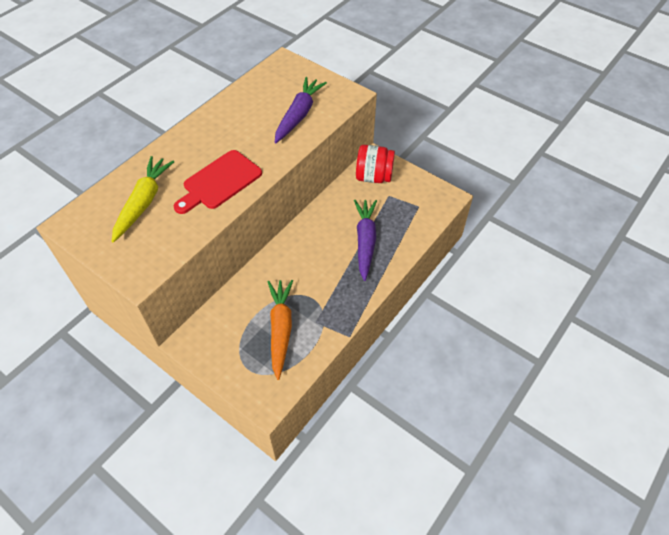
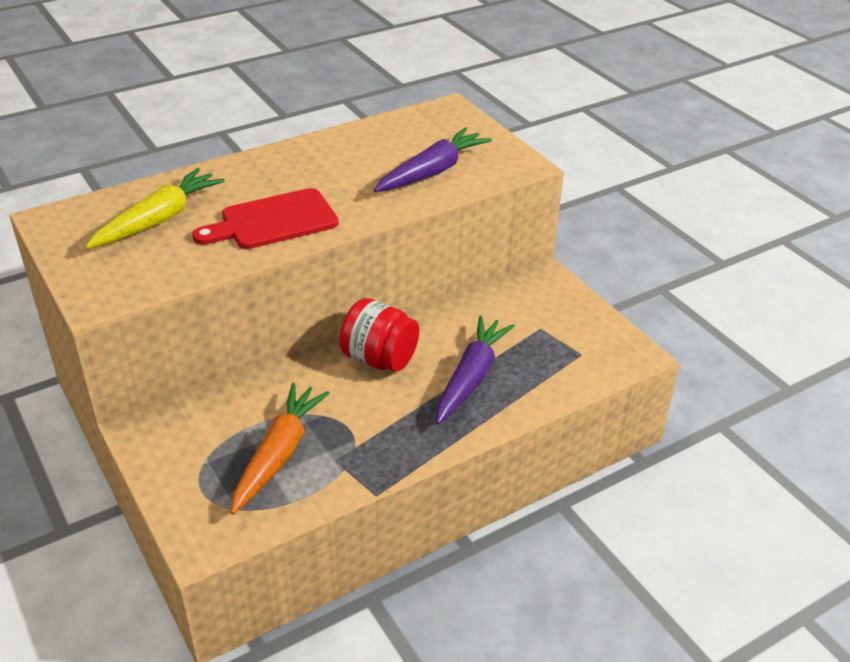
camera: 20 degrees right, 15 degrees down
red jar [356,145,395,183] -> red jar moved to [339,298,419,372]

